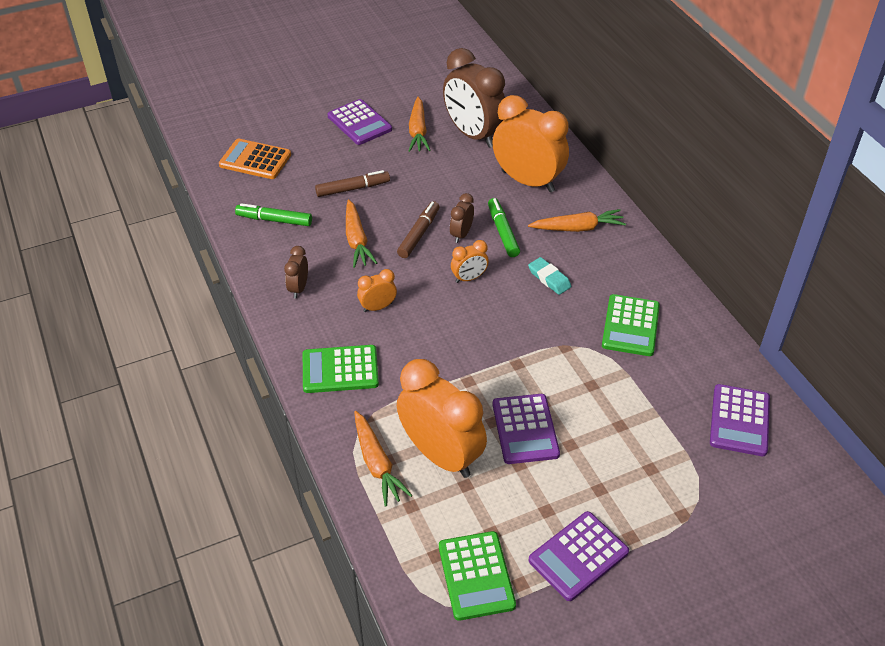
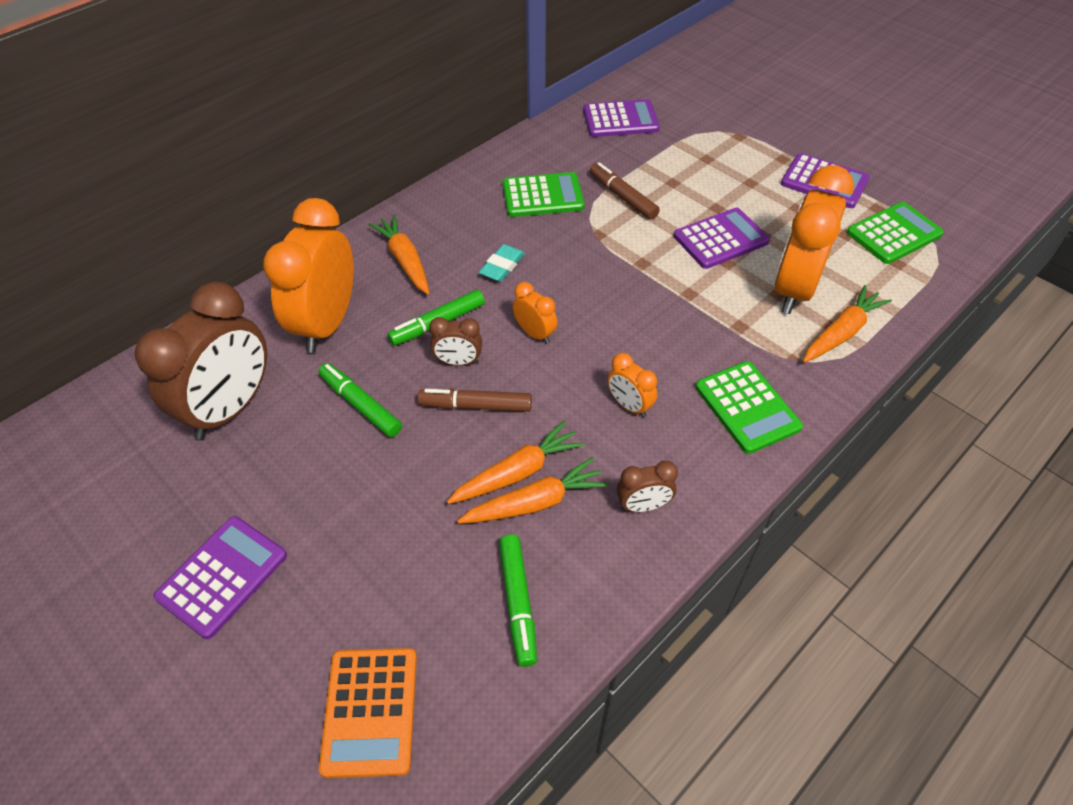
camera: 110 degrees left, 5 degrees up
brown marker [315,170,390,197] -> brown marker moved to [590,162,660,220]
orange carrot [409,97,431,152] -> orange carrot moved to [457,457,608,524]
none -> green marker [318,363,402,437]

